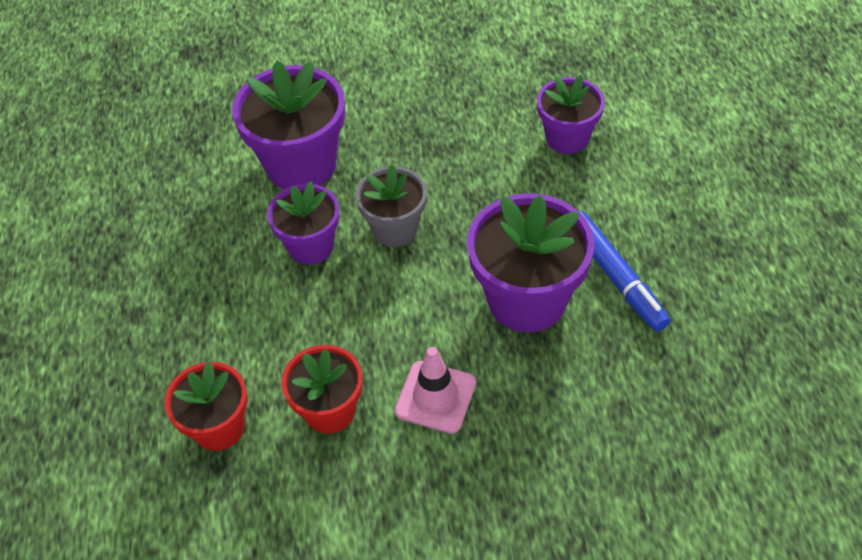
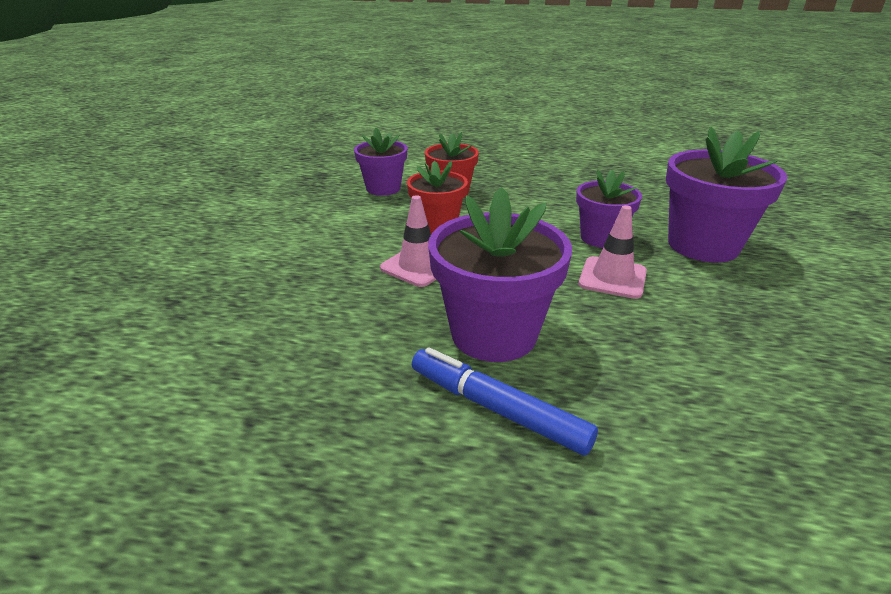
camera: 105 degrees right, 20 degrees down
grey flower pot [355,164,427,247] -> pink traffic cone [579,205,647,299]
purple flower pot [537,75,605,154] -> purple flower pot moved to [354,128,407,196]
blue marker [579,211,670,332] -> blue marker turned 45 degrees clockwise [412,347,598,456]

